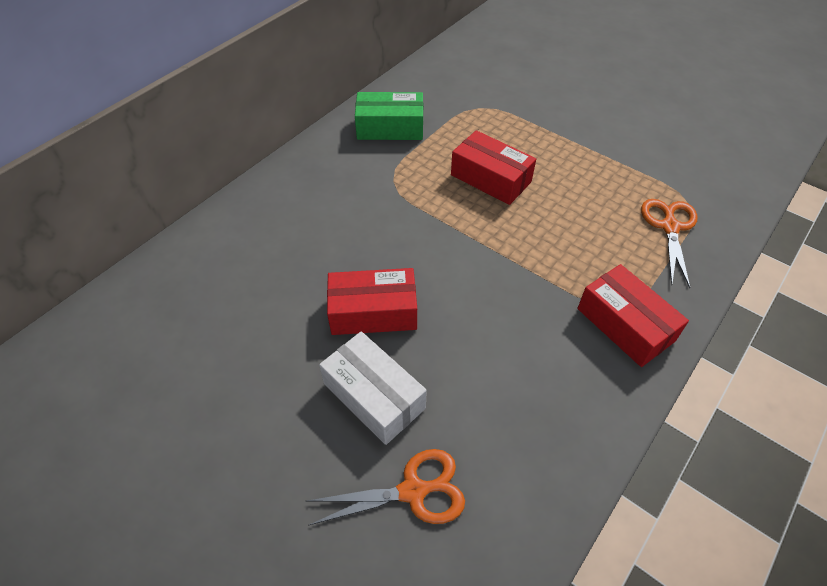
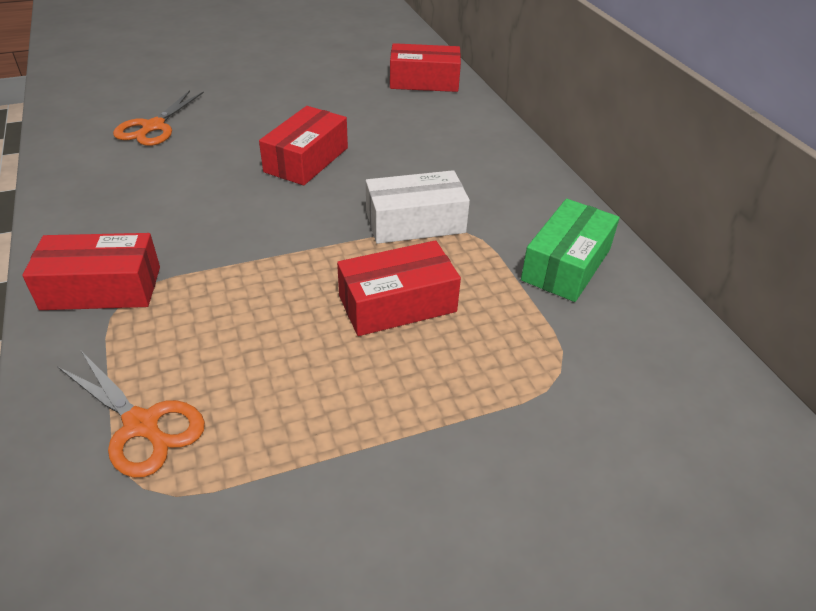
camera: 120 degrees right, 10 degrees down
white box [319,331,427,445] -> white box moved to [366,170,470,244]
none -> red box [390,43,461,92]

